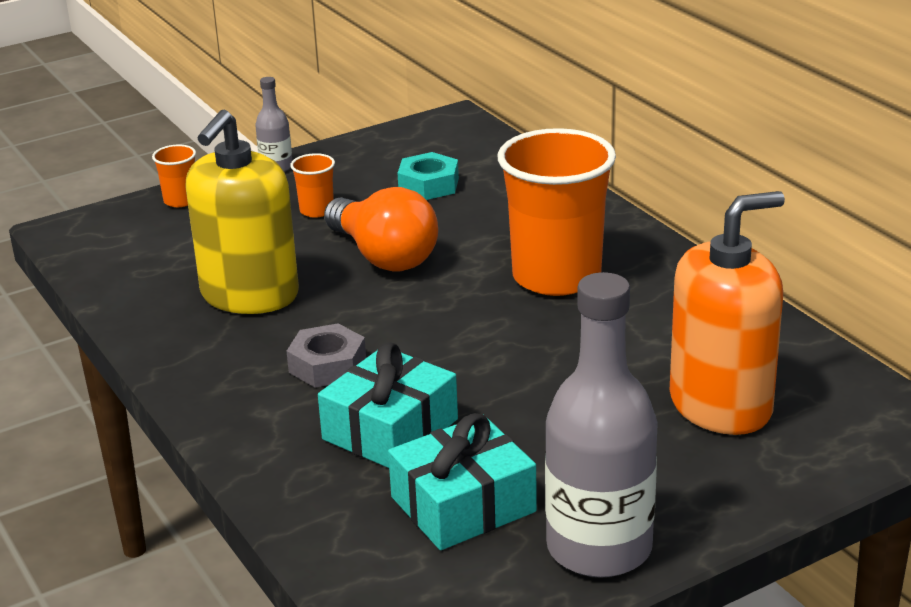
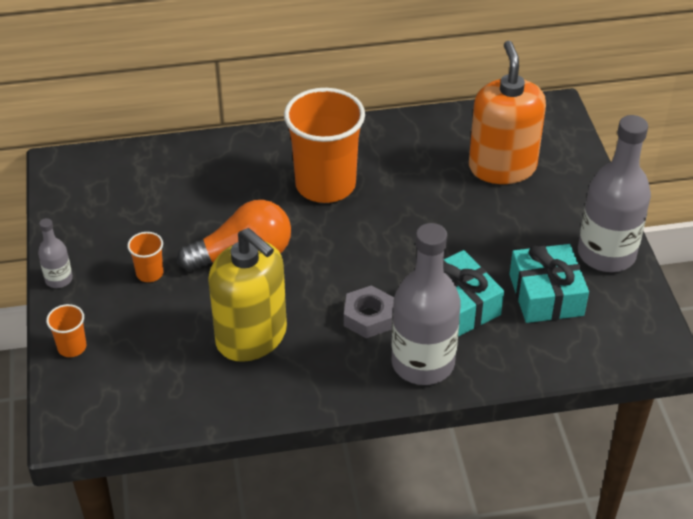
camera: 70 degrees left, 15 degrees up
turquoise nut [398,152,459,200] -> none
none -> grey bottle [391,223,461,385]

